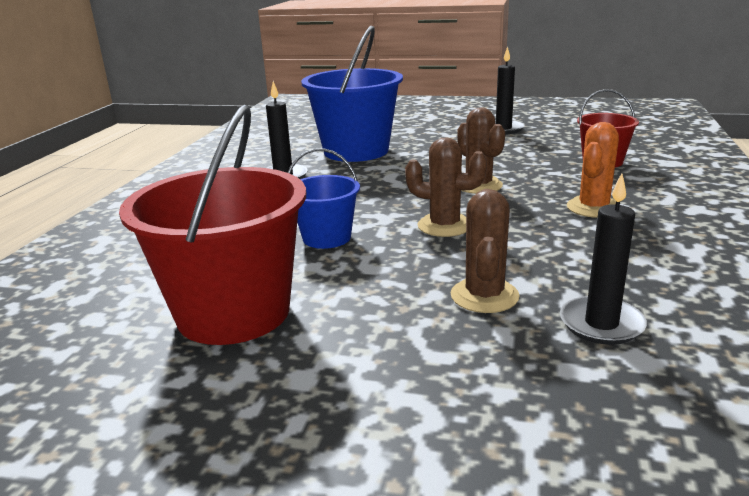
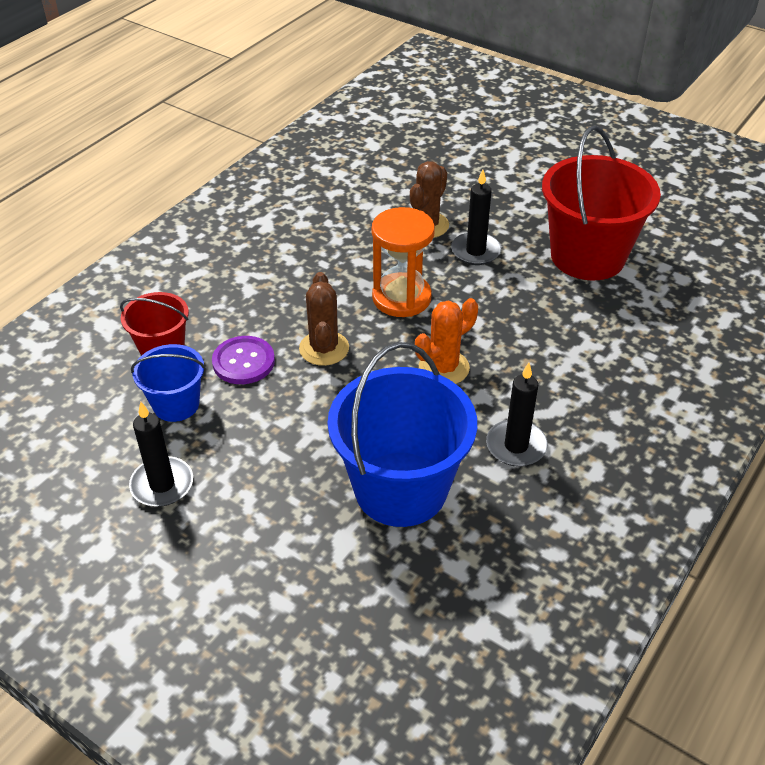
camera: 160 degrees left, 20 degrees up
blue bucket [288,148,360,249] -> blue bucket moved to [131,344,206,422]
brown cactus [405,137,487,237] -> orange hourglass [372,207,435,317]
black candle [560,173,647,345] -> black candle moved to [451,170,501,265]
orange cactus [567,122,619,218] -> orange cactus moved to [415,298,478,384]
none -> purple button [212,336,275,384]

